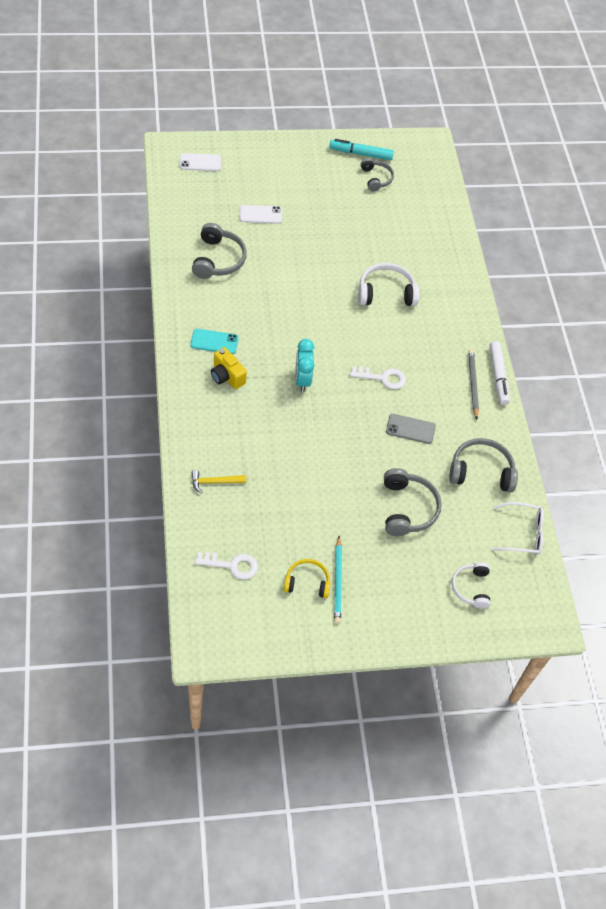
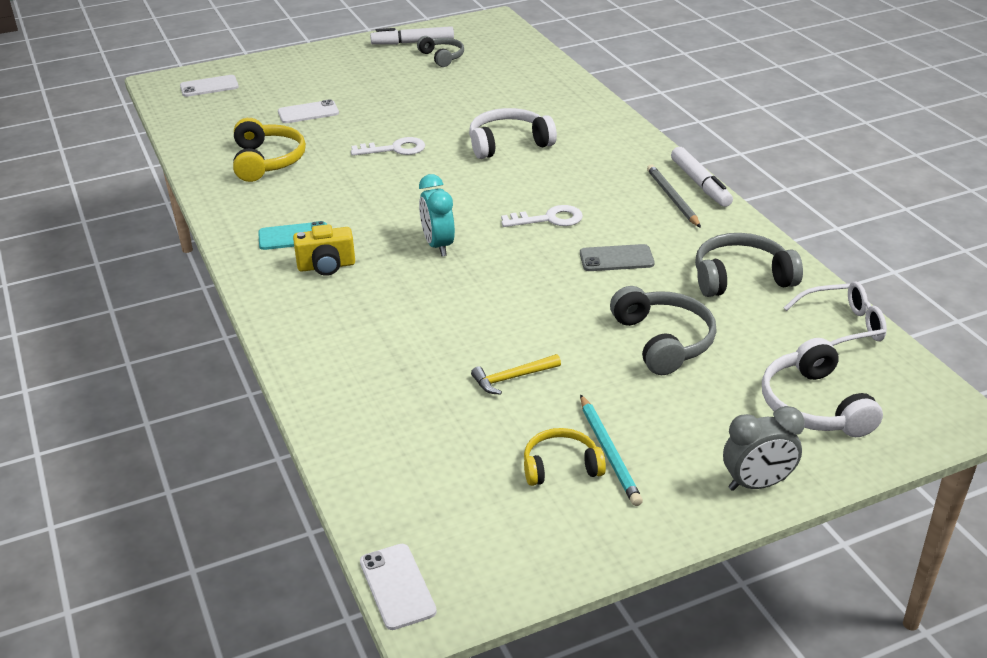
camera: 10 degrees left, 20 degrees down
yellow hammer [191,470,246,494] -> yellow hammer moved to [471,354,561,395]
grey headphones [192,223,247,279] -> yellow headphones [233,118,306,182]
white key [195,551,258,580] -> white key moved to [351,137,425,156]
yellow camera [211,347,247,389] -> yellow camera turned 45 degrees counterclockwise [293,224,355,276]
turquoise marker [329,139,394,160] -> white marker [370,26,454,45]
white headphones [452,562,491,609] -> white headphones [762,338,883,437], size x1.54
none -> white phone [360,544,437,630]
none -> grey clock [723,406,804,491]

